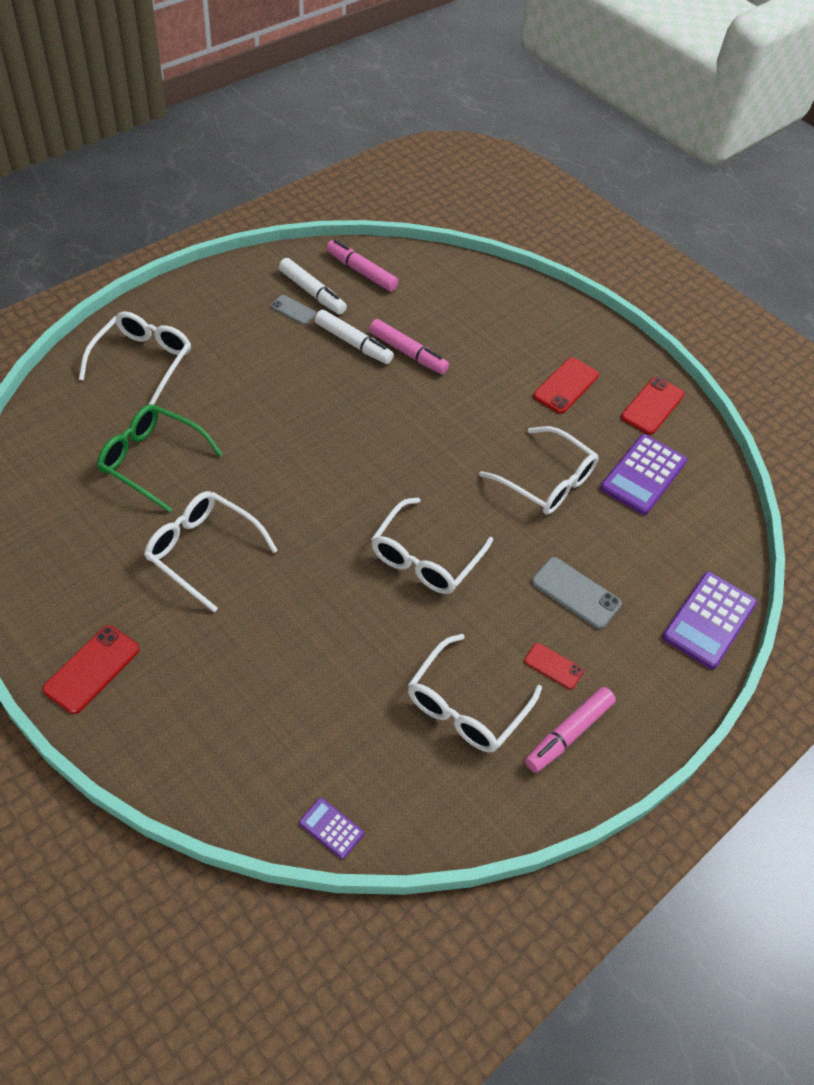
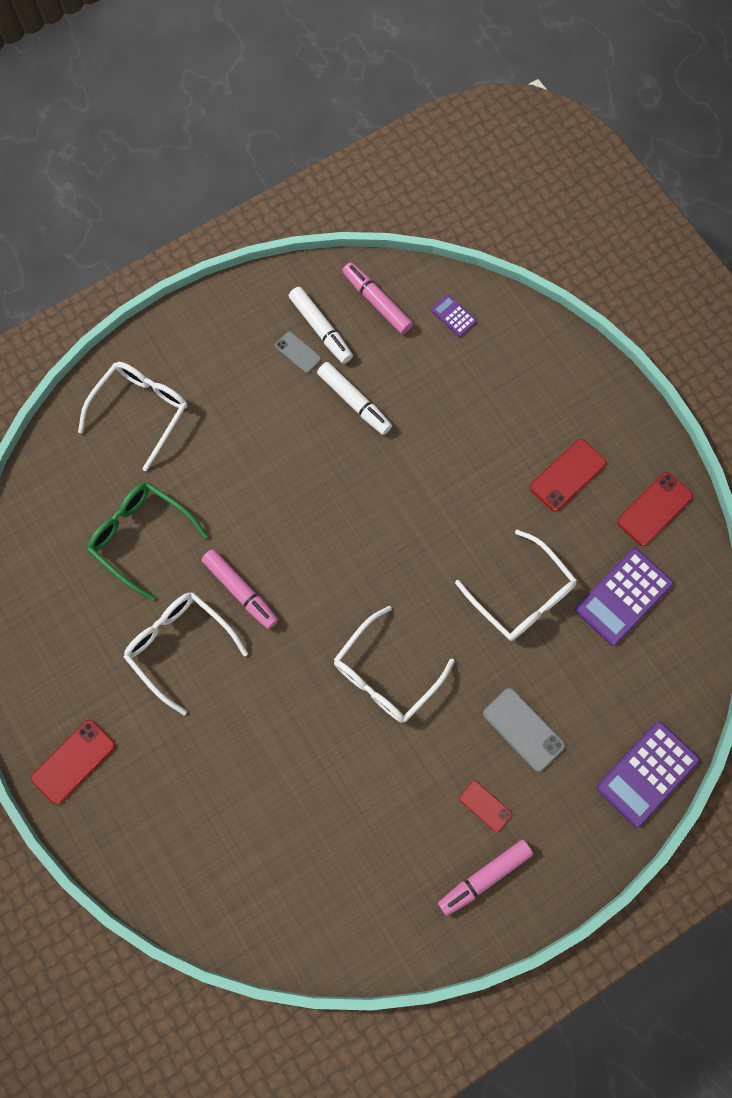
camera: 15 degrees right, 20 degrees up
purple calculator [299,798,364,859] -> purple calculator moved to [431,294,477,337]
pink marker [369,319,449,374] -> pink marker moved to [201,549,278,629]
white glasses [408,634,542,752] -> none

